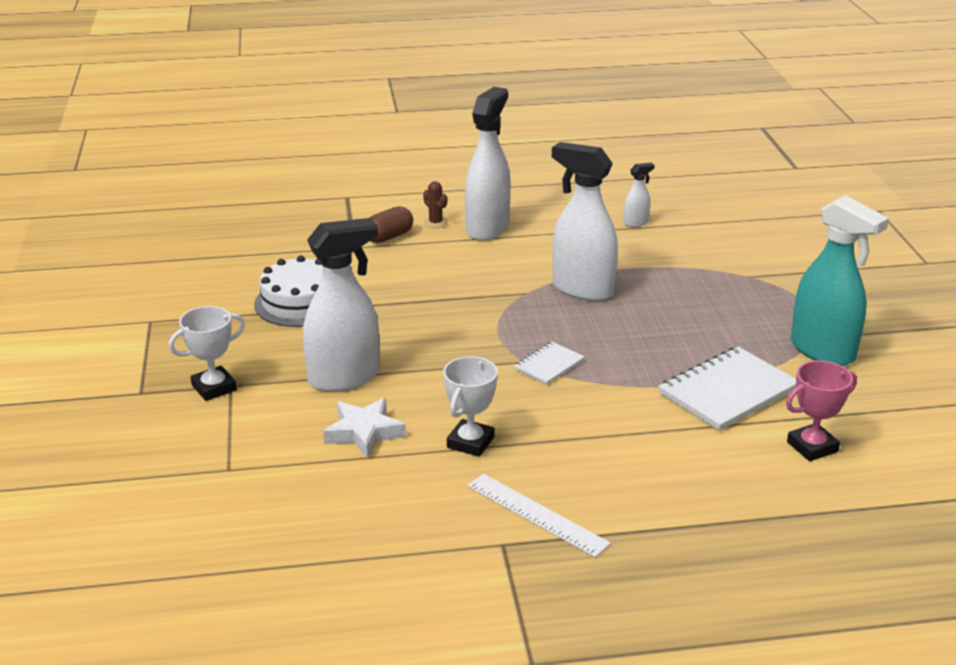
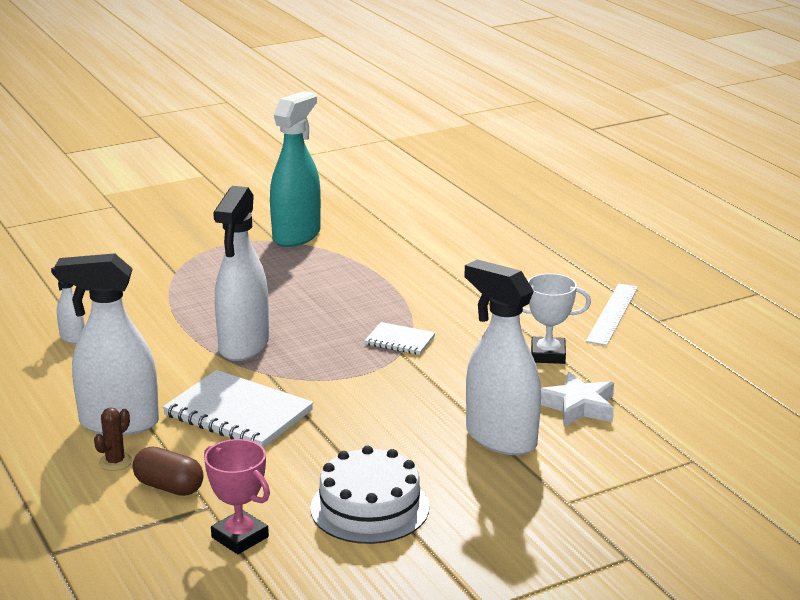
camera: 110 degrees left, 5 degrees down
white trophy [169,306,245,401] -> none
white notebook [658,347,796,431] -> white notebook moved to [163,370,314,448]
pink trophy [786,360,857,461] -> pink trophy moved to [204,439,270,554]

